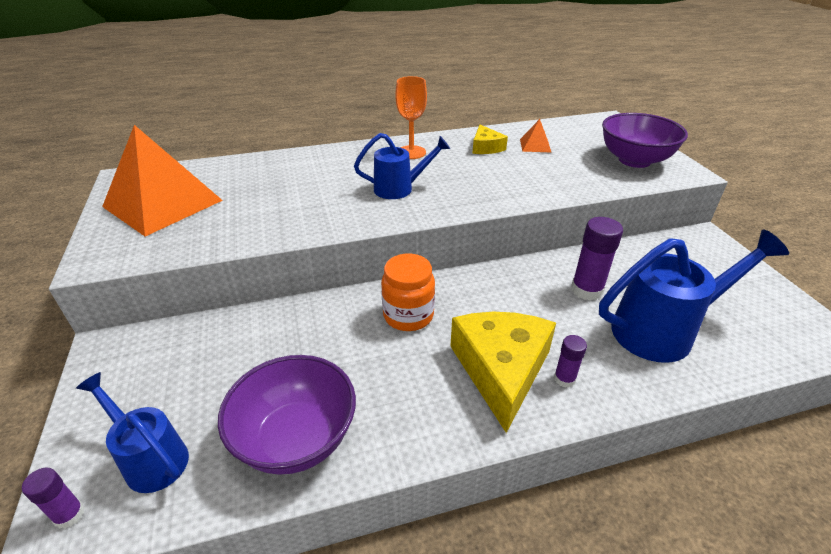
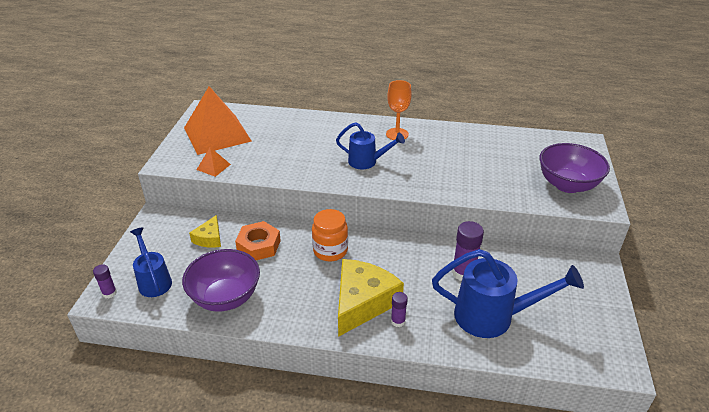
camera: 25 degrees right, 0 degrees up
yellow cheese [472,124,508,154] -> yellow cheese moved to [189,215,221,248]
orange pyramid [520,119,551,152] -> orange pyramid moved to [197,147,231,177]
none -> orange nut [235,221,281,260]

